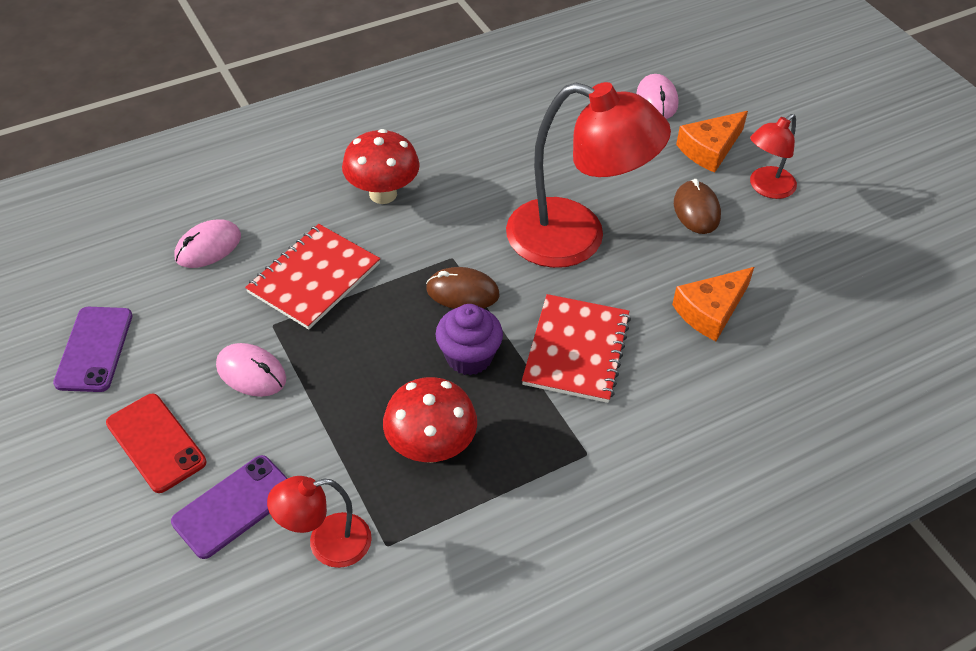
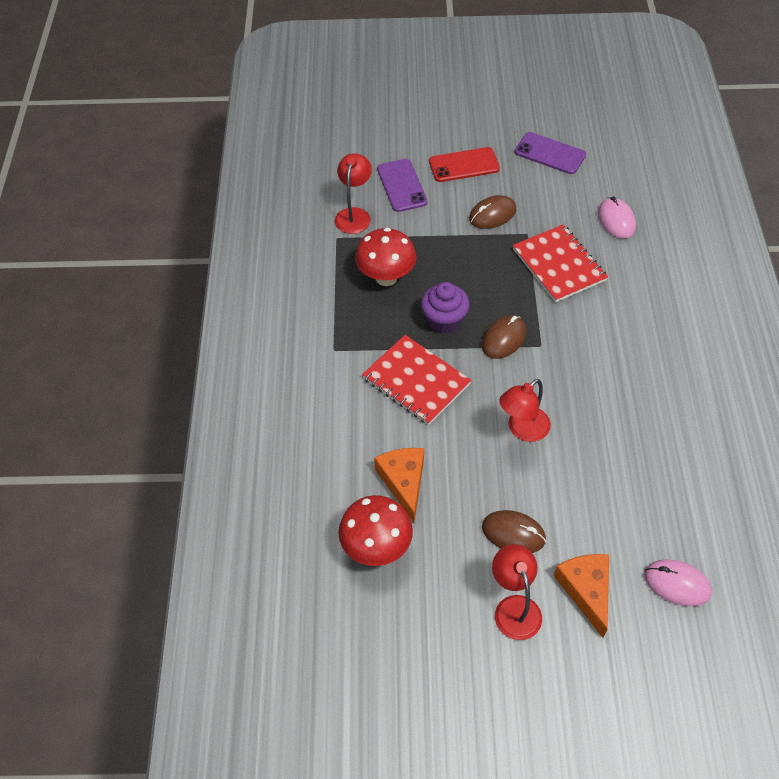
camera: 120 degrees right, 5 degrees up
pink mouse [216,343,286,397] -> brown mouse [469,195,516,229]
red mushroom [342,129,420,204] -> red mushroom moved to [338,495,413,566]
red lamp [506,82,671,268] -> red lamp [499,379,551,442], size x0.50

